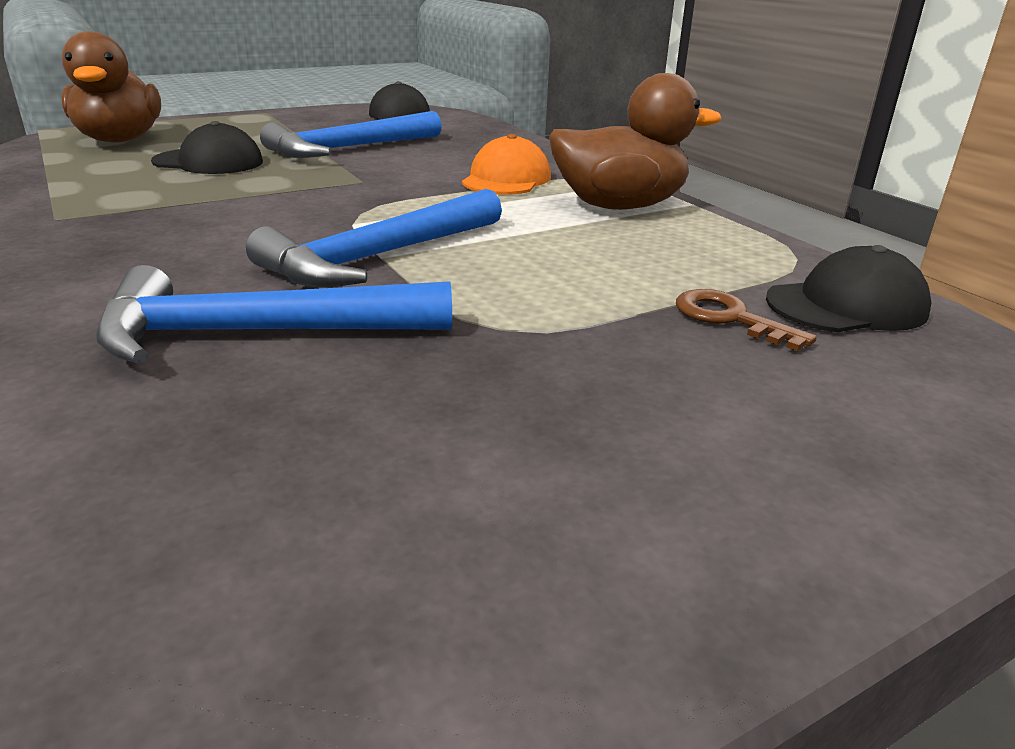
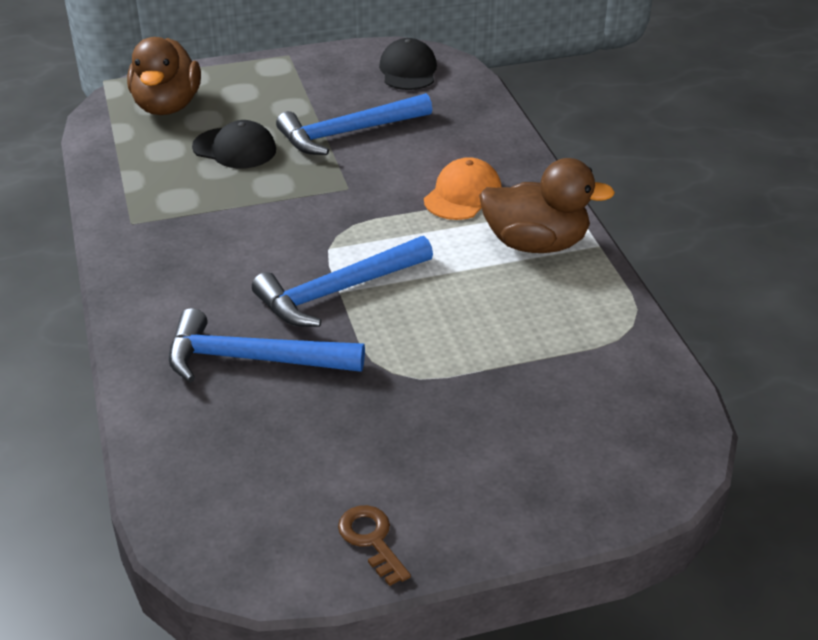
camera: 15 degrees right, 10 degrees up
brown key [676,289,817,351] -> brown key moved to [338,505,411,586]
black cap [766,245,932,332] -> none

